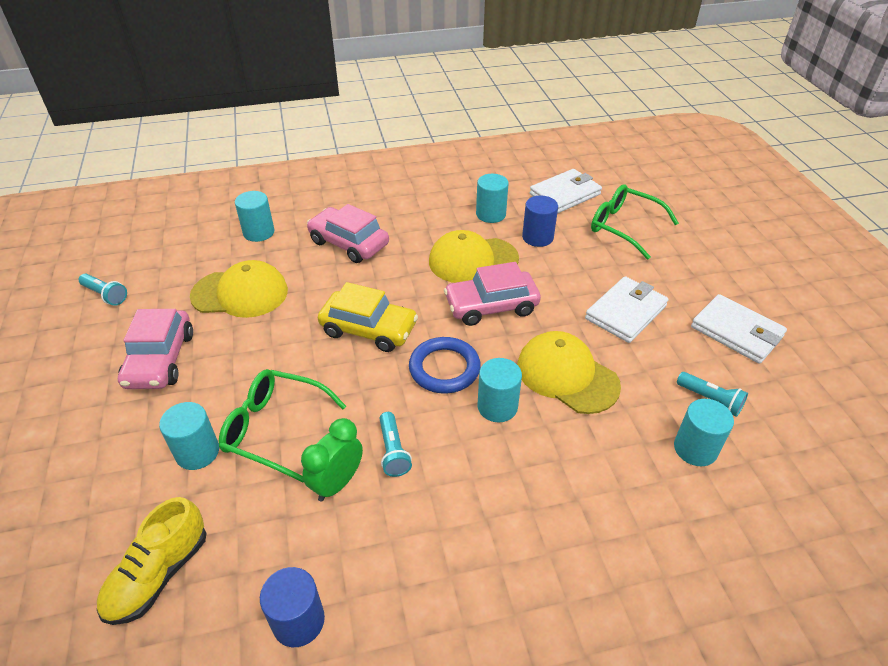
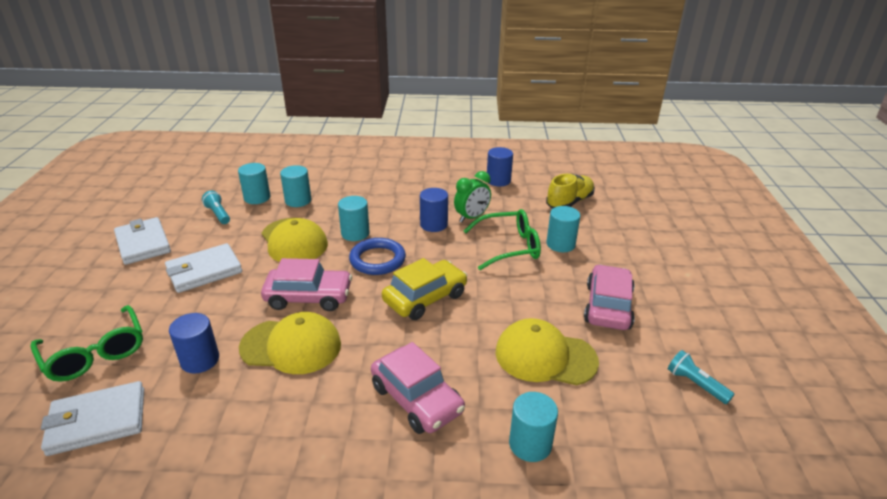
camera: 165 degrees left, 10 degrees down
green glasses [219,369,346,482] -> green glasses turned 45 degrees counterclockwise [464,209,541,270]
yellow car [318,282,418,352] -> yellow car turned 105 degrees clockwise [382,258,467,320]
turquoise flashlight [380,412,412,477] -> blue cylinder [420,188,448,232]
turquoise cylinder [476,174,509,223] -> turquoise cylinder moved to [280,165,311,207]

